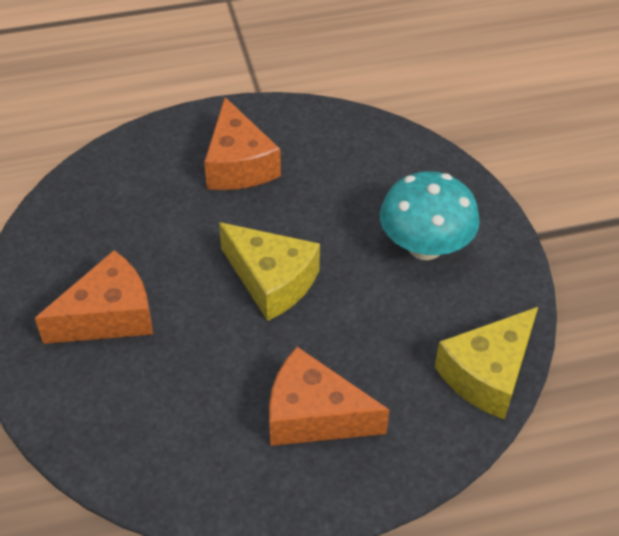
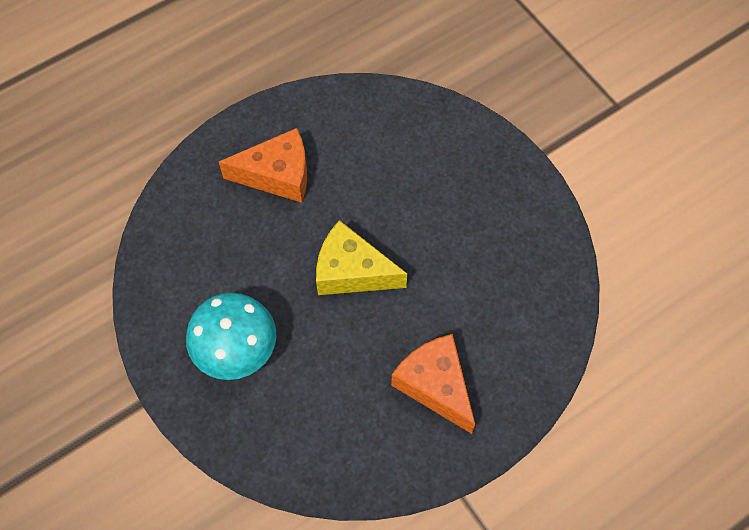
camera: 160 degrees right, 15 degrees up
orange cheese [35,250,153,344] -> none
yellow cheese [435,307,538,420] -> none

